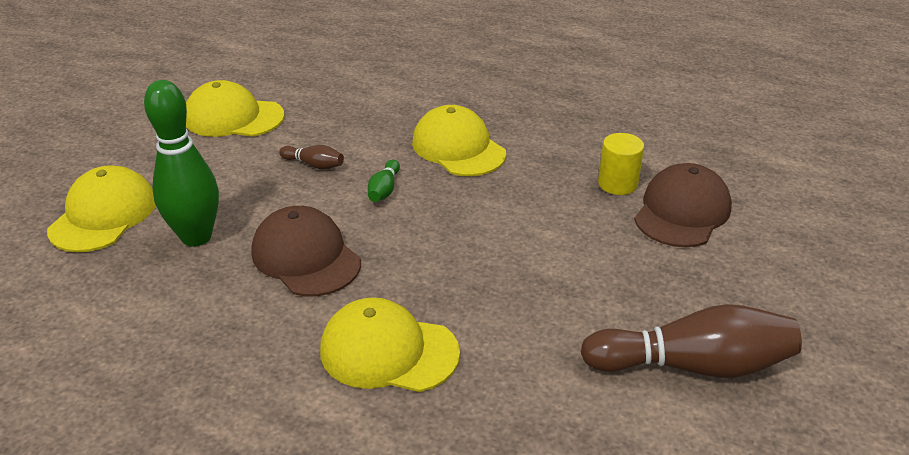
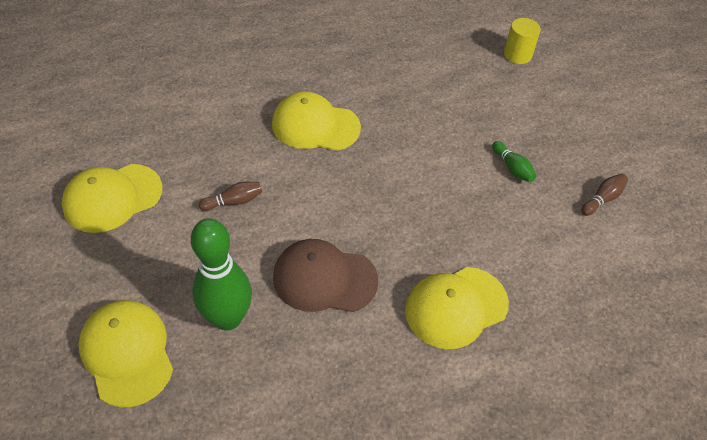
camera: 45 degrees left, 15 degrees up
green bowling pin [368,159,400,202] -> green bowling pin moved to [492,141,537,182]
brown bowling pin [581,304,802,378] -> brown bowling pin [581,173,628,216], size x0.45
yellow cylinder [598,133,644,195] -> yellow cylinder moved to [504,18,541,64]
brown cap [634,163,732,247] -> none

